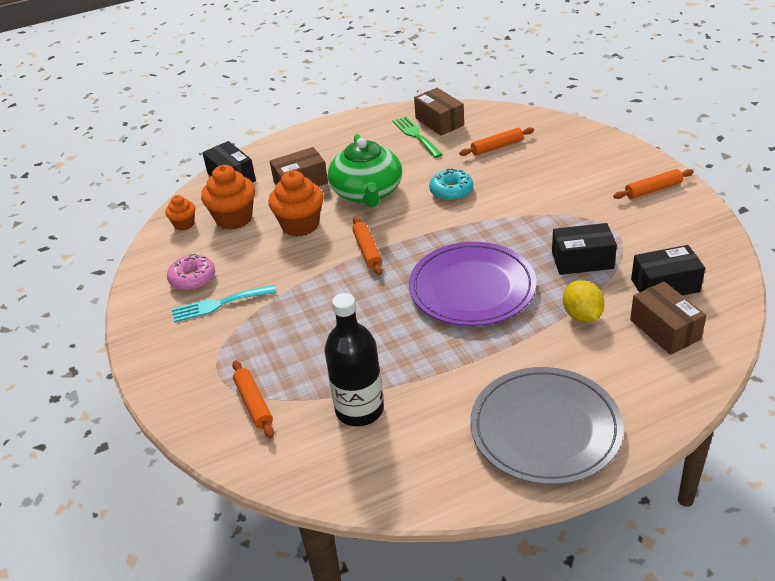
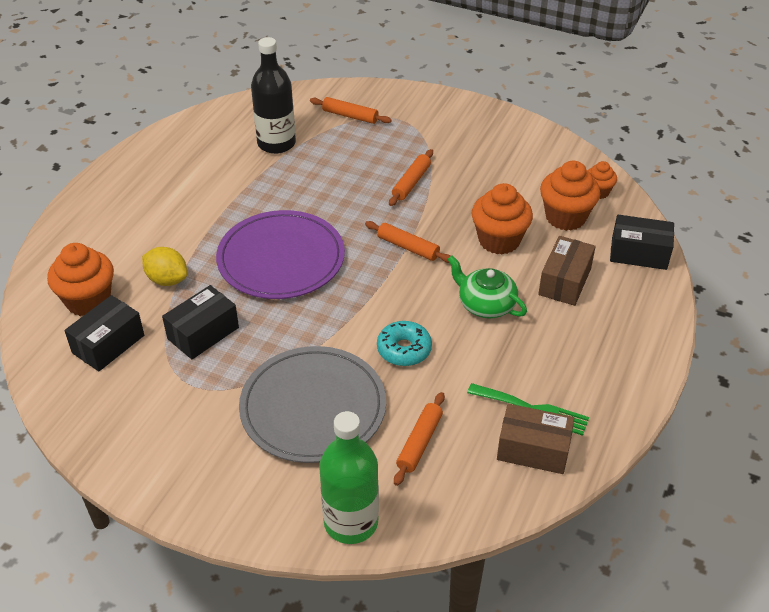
camera: 135 degrees right, 5 degrees up
pink donut [167,254,215,291] -> none
turquoise fork [172,285,276,322] -> none
green teapot [328,134,402,207] -> green teapot [447,255,527,319], size x0.65
grey plate [470,367,624,485] -> grey plate moved to [239,346,386,463]
orange rolling pin [613,169,694,199] -> orange rolling pin moved to [389,149,433,206]
brown box [630,281,706,355] -> orange cupcake [47,243,114,316]
none -> green bottle [319,411,379,544]

